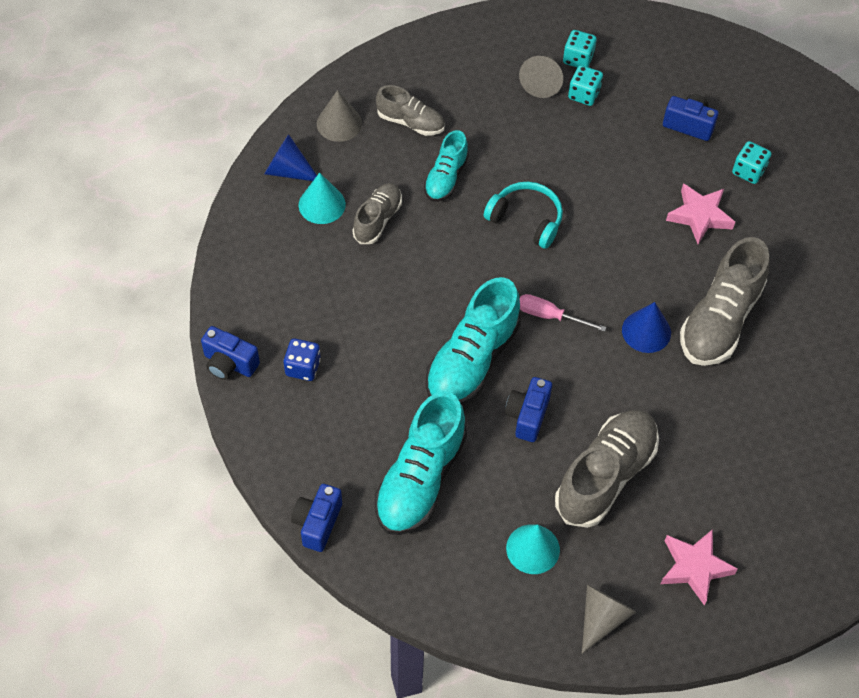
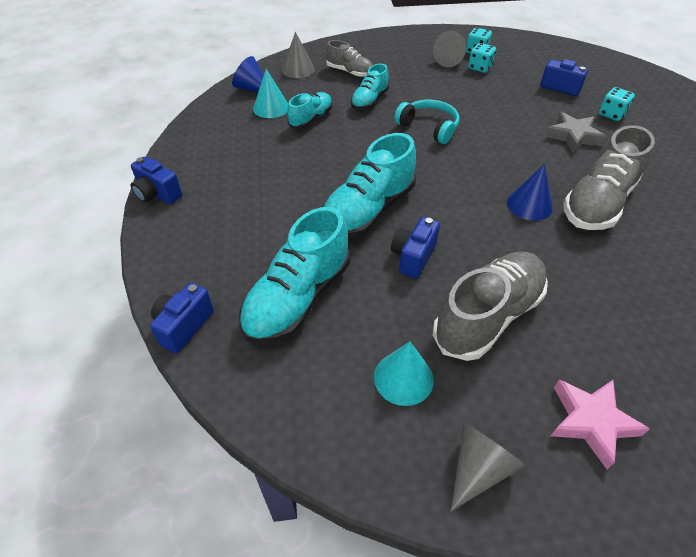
camera: 10 degrees right, 10 degrees down
blue dice [284,338,321,381] -> none
grey shoe [352,183,402,244] -> turquoise shoe [287,92,332,129]
pink screwdriver [520,294,607,332] -> none
pink star [666,183,735,244] -> grey star [545,112,607,153]

